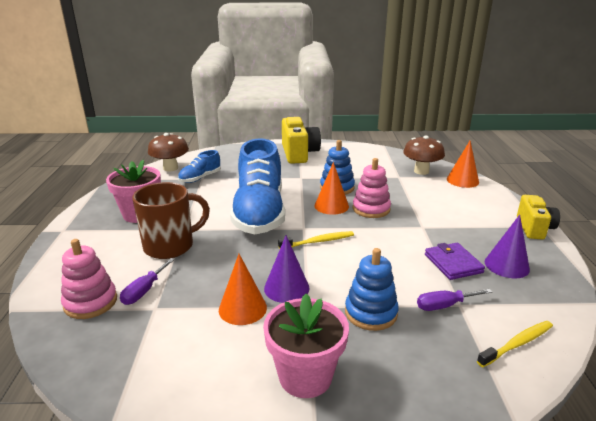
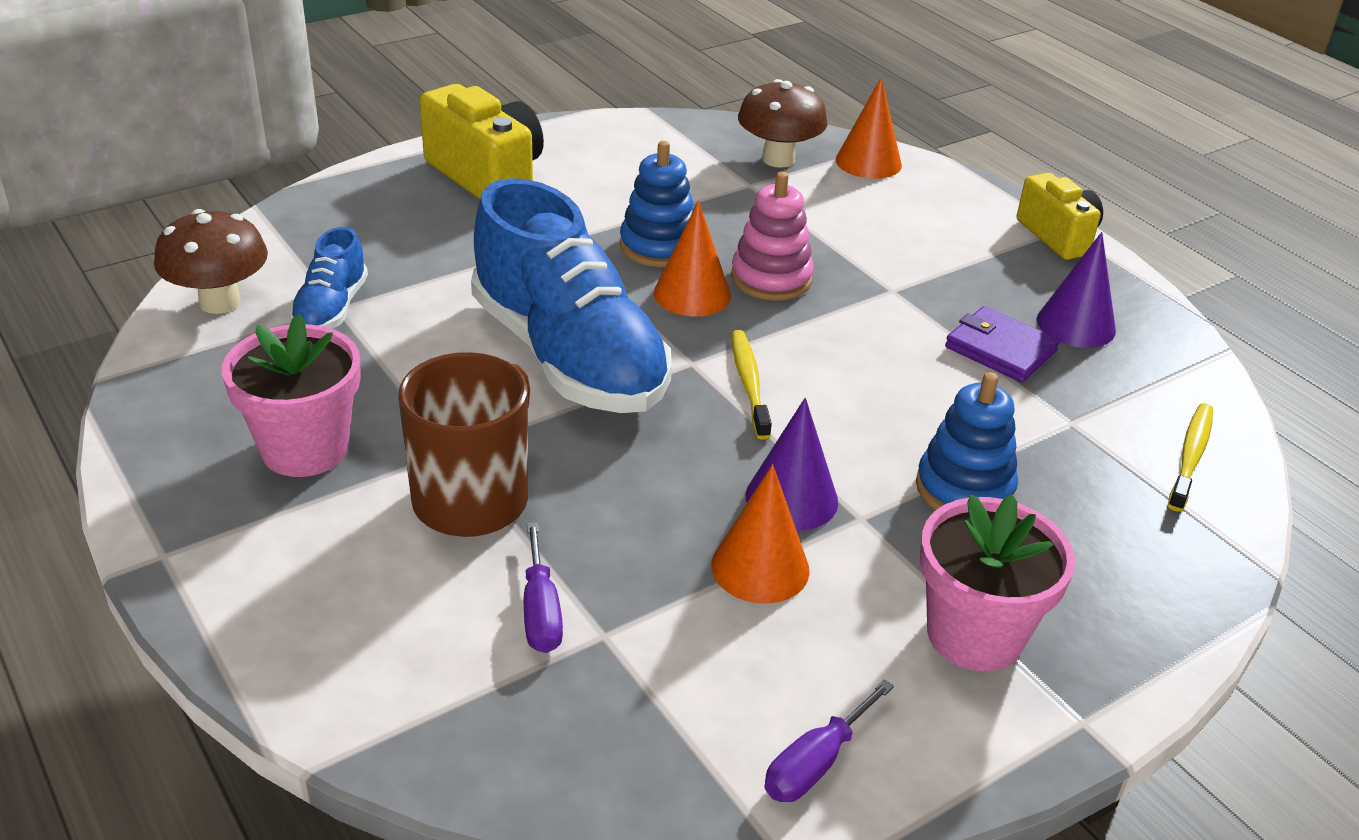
camera: 35 degrees left, 10 degrees up
pink stacking toy [61,239,117,319] -> none
yellow toothbrush [278,231,354,249] -> yellow toothbrush turned 45 degrees counterclockwise [731,330,772,440]
purple screwdriver [417,289,492,311] -> purple screwdriver moved to [764,679,894,802]

